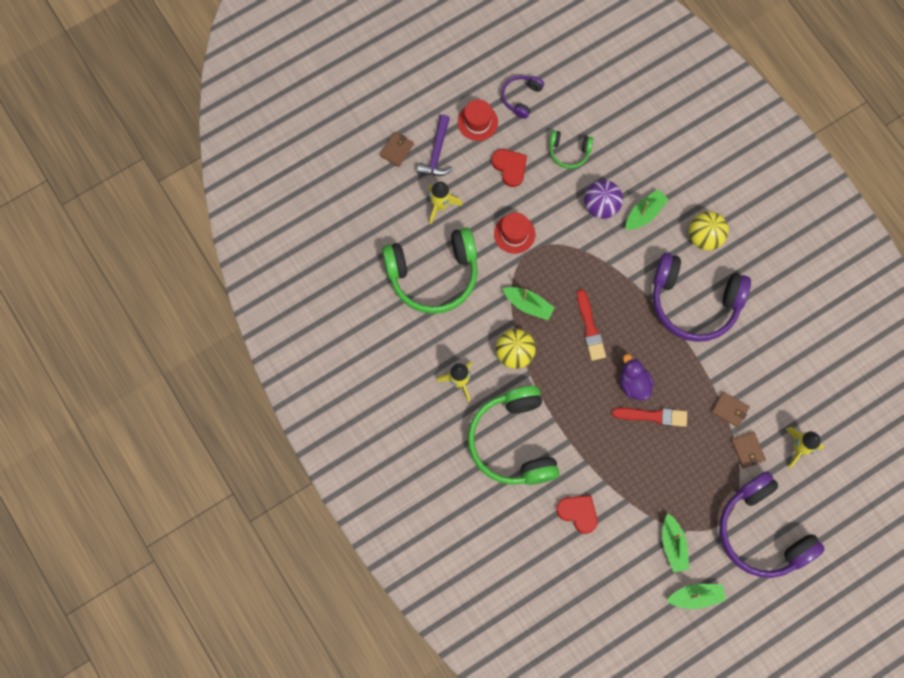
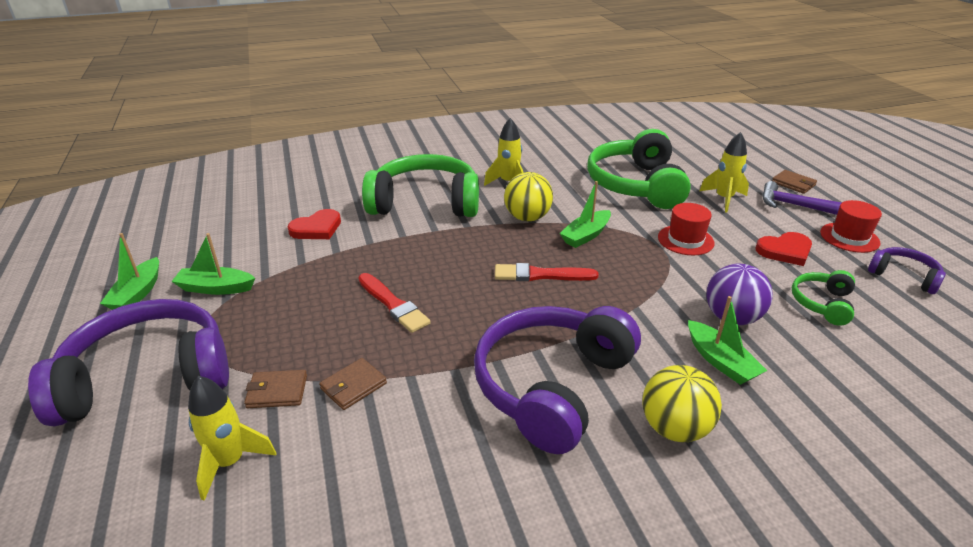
camera: 105 degrees right, 40 degrees down
red brush [612,408,687,427] -> red brush turned 60 degrees counterclockwise [358,273,431,333]
purple duck [620,354,654,401] -> none

